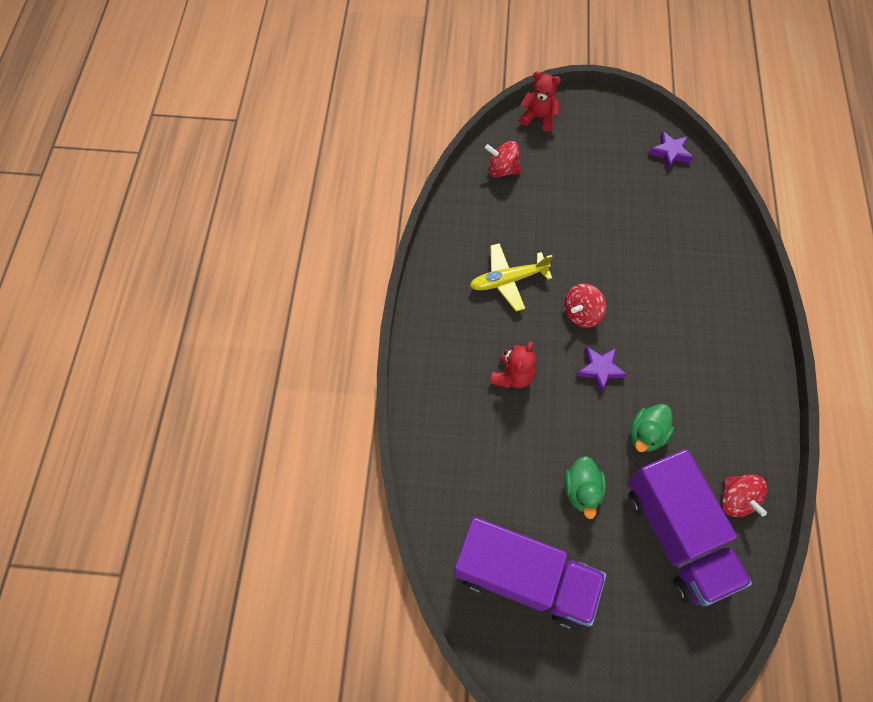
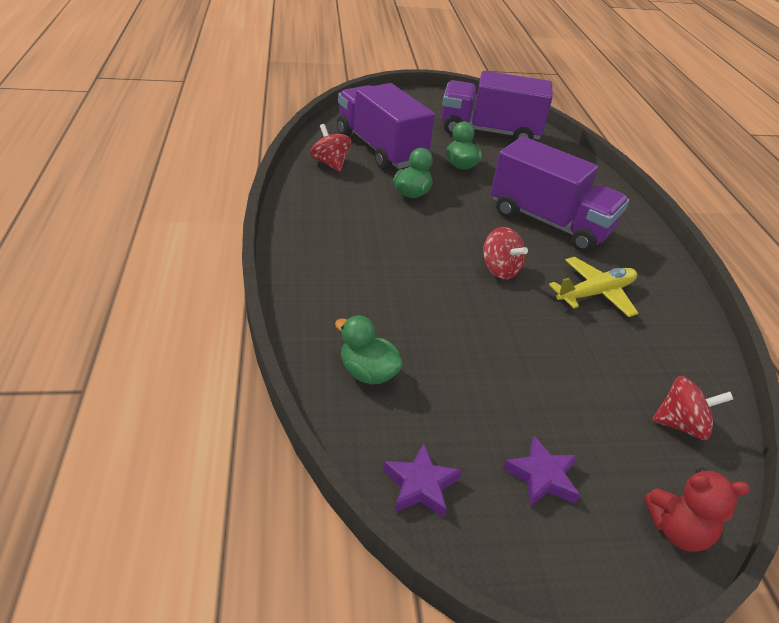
camera: 165 degrees right, 25 degrees down
red teddy bear [490,342,536,388] -> purple truck [491,136,629,252]
red spinning top [564,283,606,328] -> red spinning top turned 105 degrees clockwise [483,227,528,279]
purple star [576,346,627,393] -> purple star moved to [503,436,580,507]
none -> green duck [335,315,403,384]

